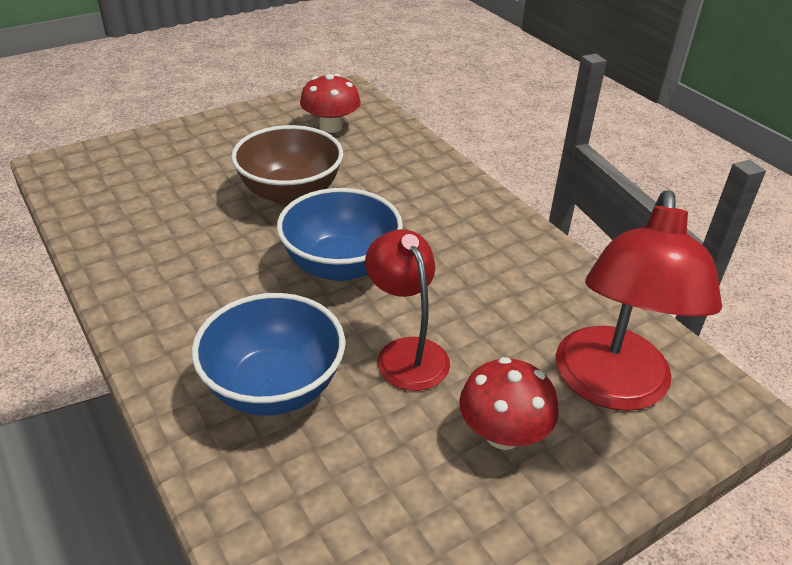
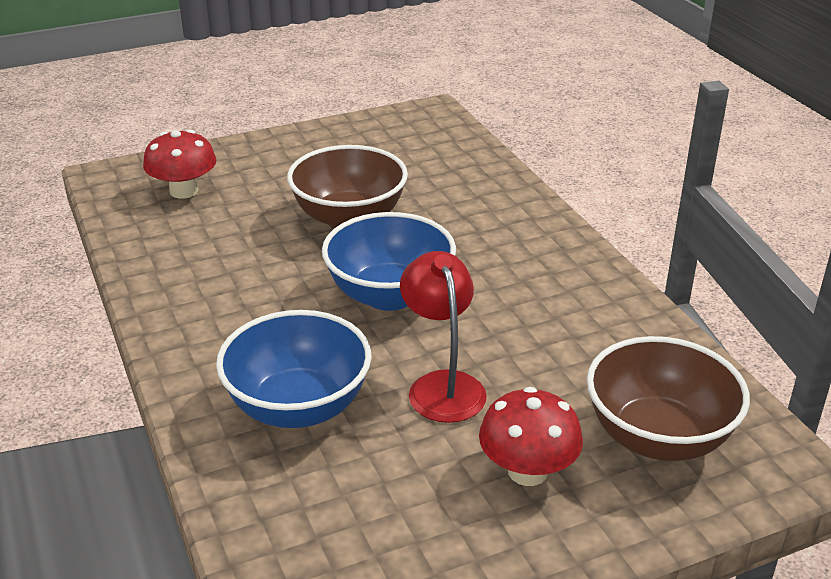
camera: 10 degrees right, 5 degrees down
red mushroom [300,74,361,133] -> red mushroom moved to [143,130,216,199]
red lamp [556,190,722,411] -> brown bowl [587,336,750,461]

